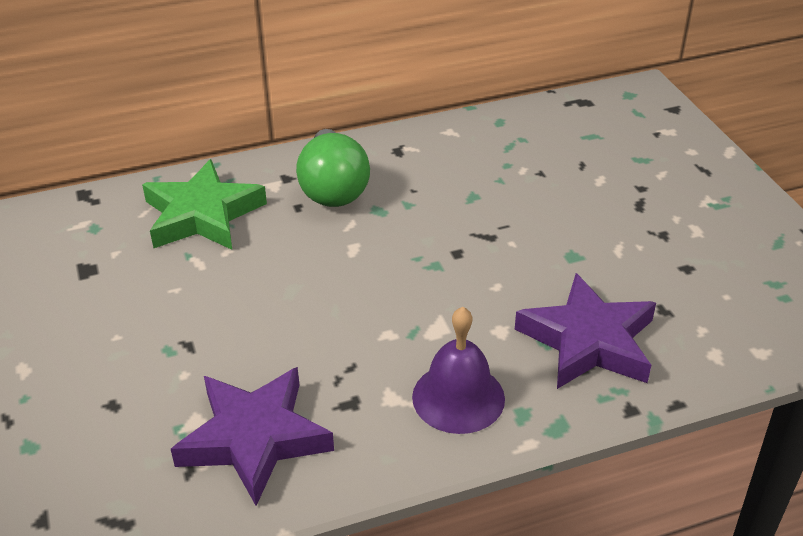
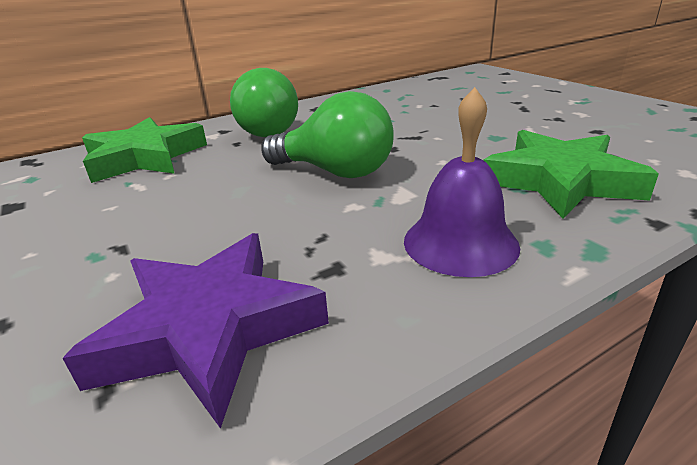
camera: 10 degrees left, 10 degrees down
purple star [515,273,656,389] -> green star [484,130,659,219]
none -> green light bulb [262,91,394,178]

